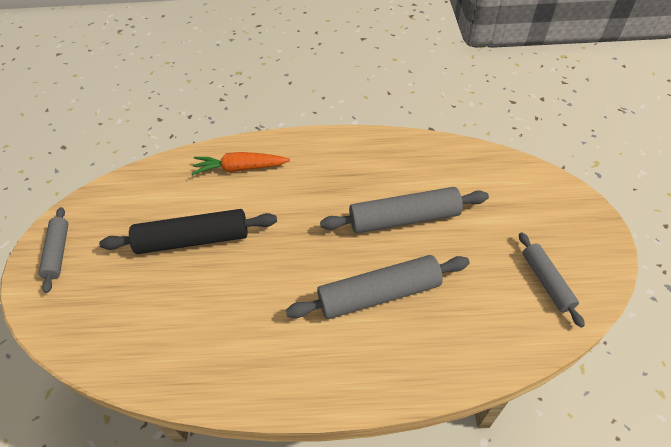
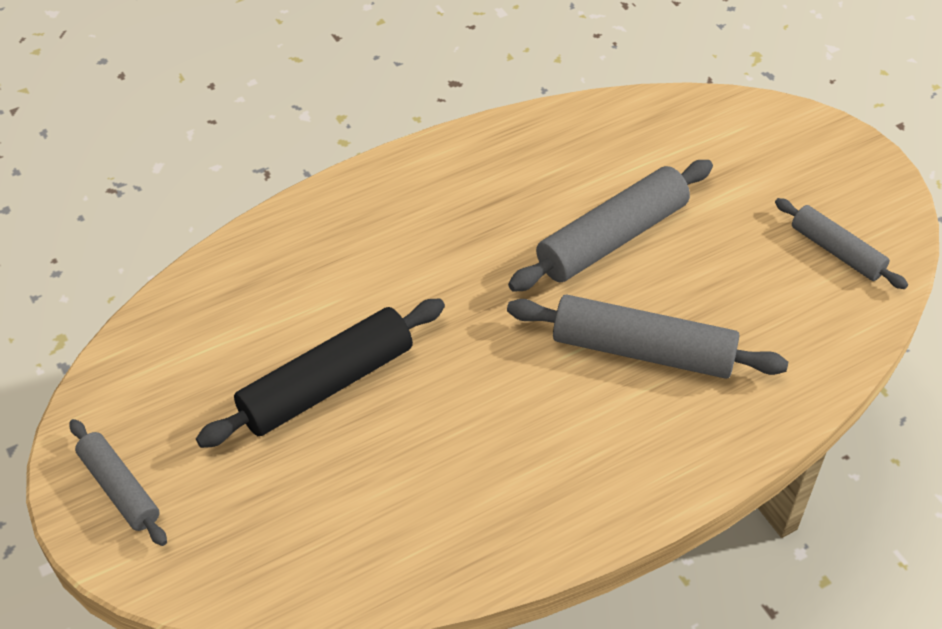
camera: 30 degrees left, 0 degrees up
orange carrot [191,152,290,175] -> none
grey rolling pin [286,255,470,319] -> grey rolling pin turned 60 degrees clockwise [507,294,788,379]

